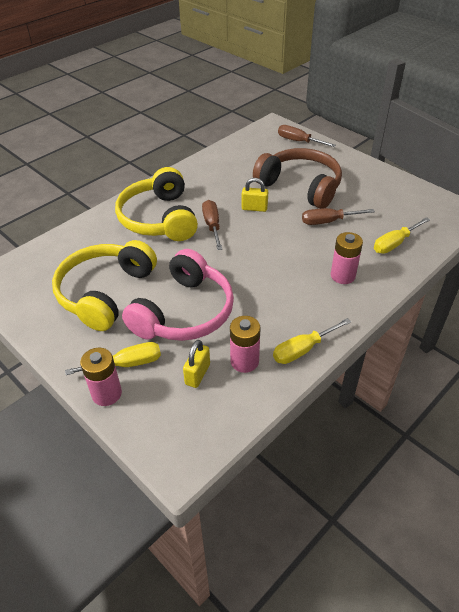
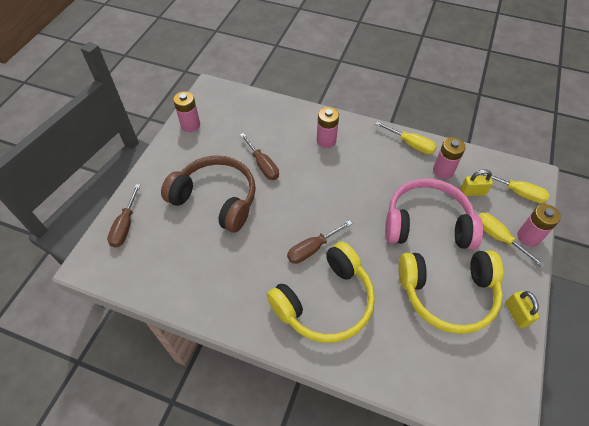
camera: 115 degrees left, 10 degrees up
yellow padlock [242,178,268,212] -> yellow padlock moved to [505,291,539,328]
brown headphones [253,148,342,209] -> brown headphones turned 105 degrees clockwise [161,155,256,233]
yellow screwdriver [374,217,430,254] -> yellow screwdriver moved to [478,170,550,203]
none -> pink battery [173,91,200,132]

